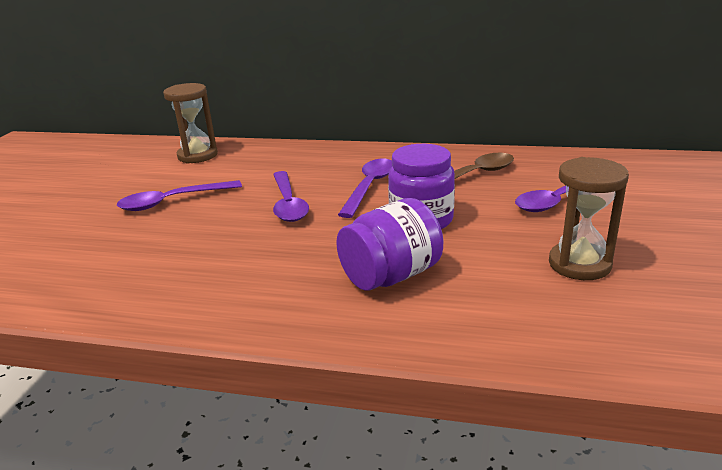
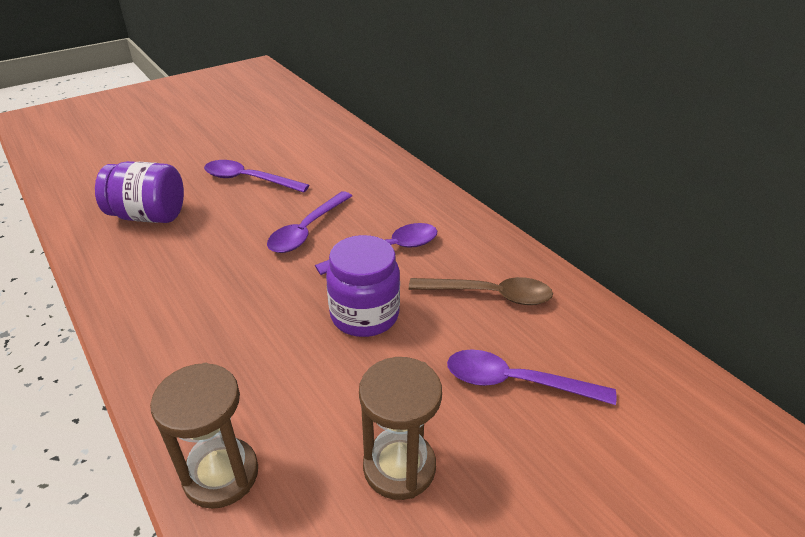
camera: 40 degrees right, 10 degrees up
brown hourglass [163,83,218,163] -> brown hourglass moved to [150,363,258,509]
purple jar [336,198,443,291] -> purple jar moved to [95,161,184,223]

